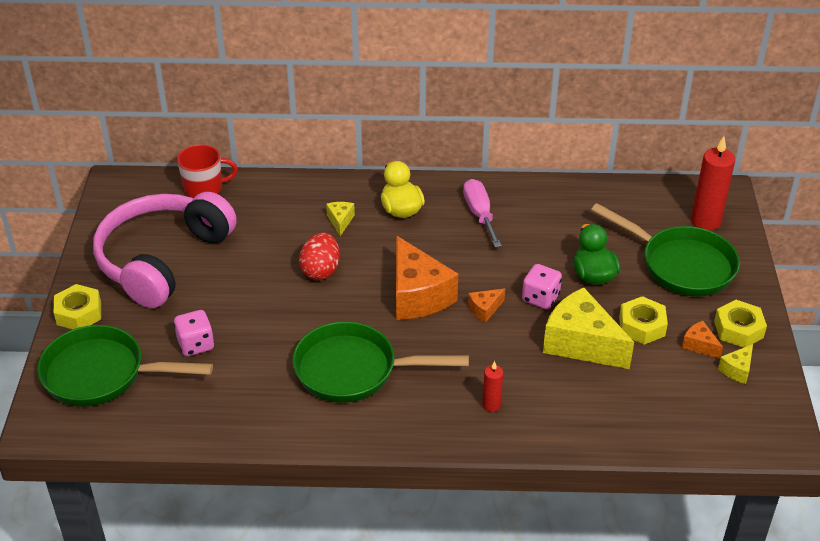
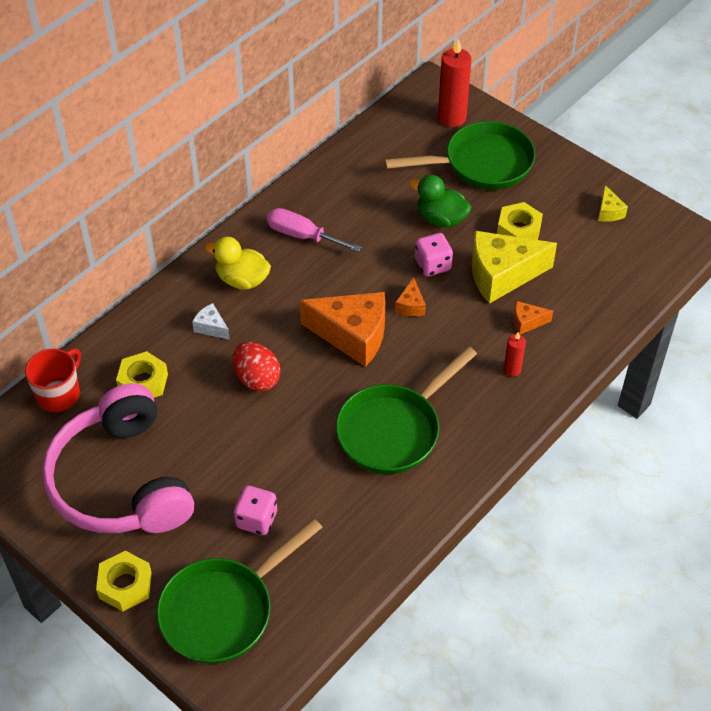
camera: 50 degrees left, 10 degrees up
yellow cheese [326,202,355,236] -> white cheese [192,303,230,340]
orange cheese [682,321,723,359] -> orange cheese moved to [514,301,553,335]
yellow nut [714,300,767,348] -> yellow nut moved to [116,351,168,398]

